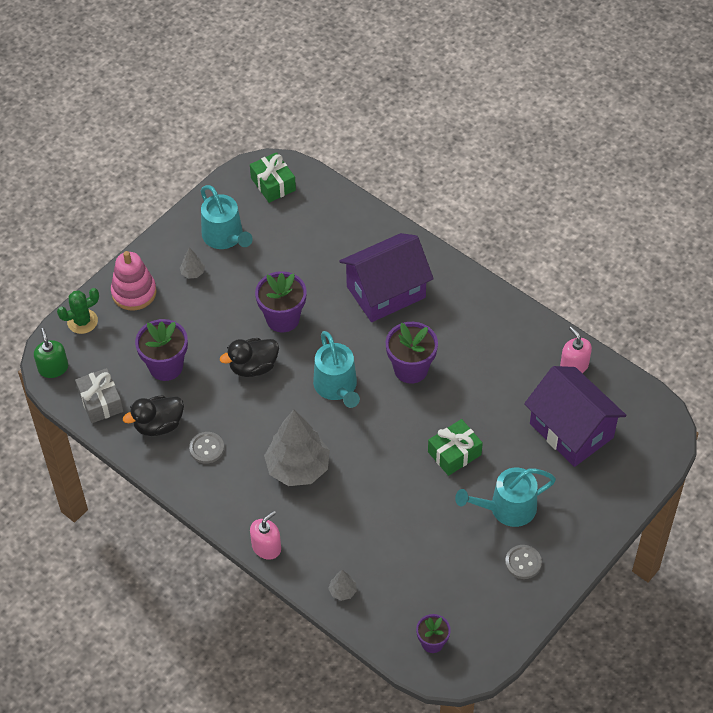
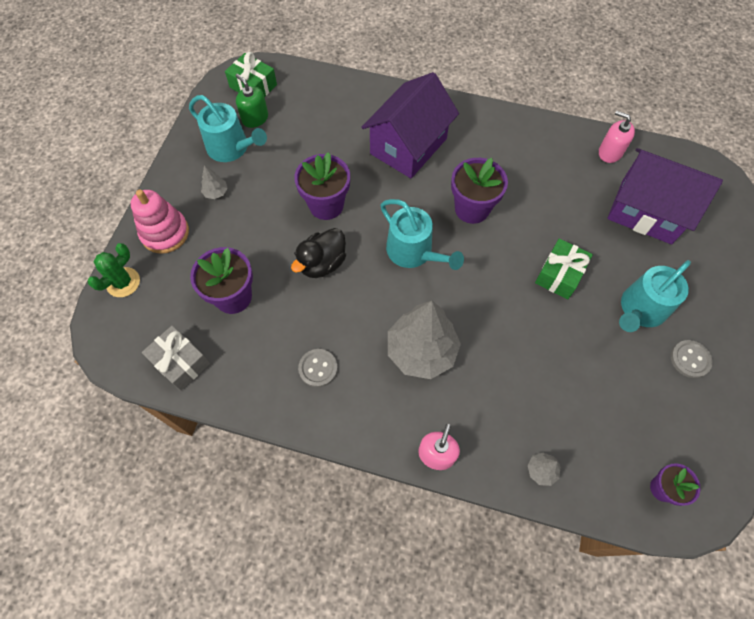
camera: 25 degrees left, 10 degrees up
green soap dispenser [34,328,68,378] -> green soap dispenser moved to [236,74,268,128]
black duck [123,395,184,436] -> none

